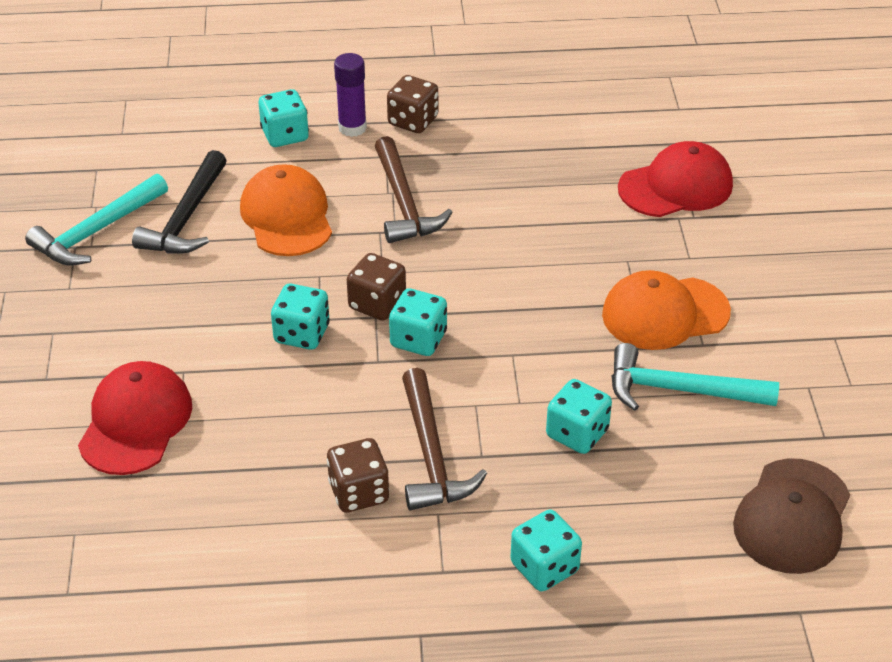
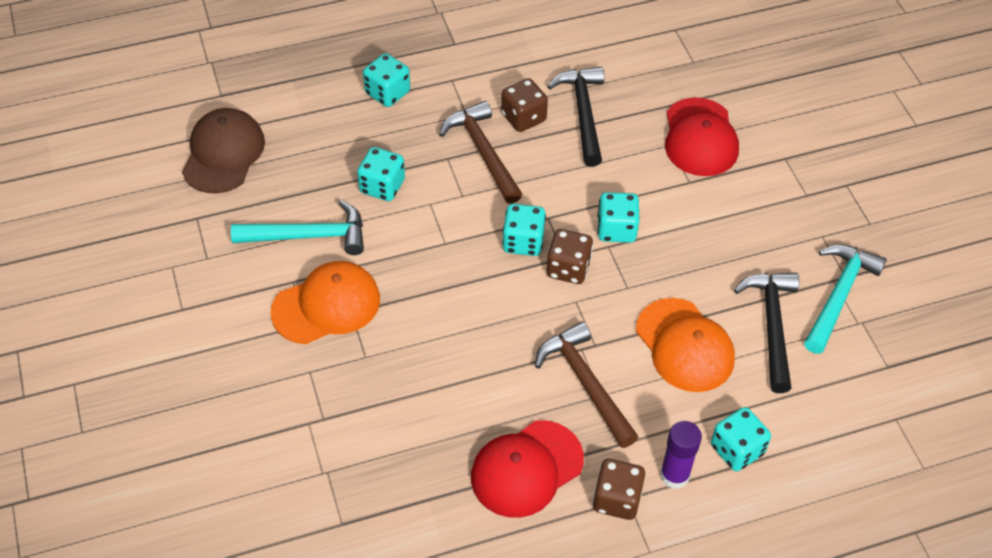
camera: 165 degrees right, 10 degrees up
red cap [618,141,733,217] -> red cap moved to [471,420,584,518]
none -> black hammer [547,67,604,167]

